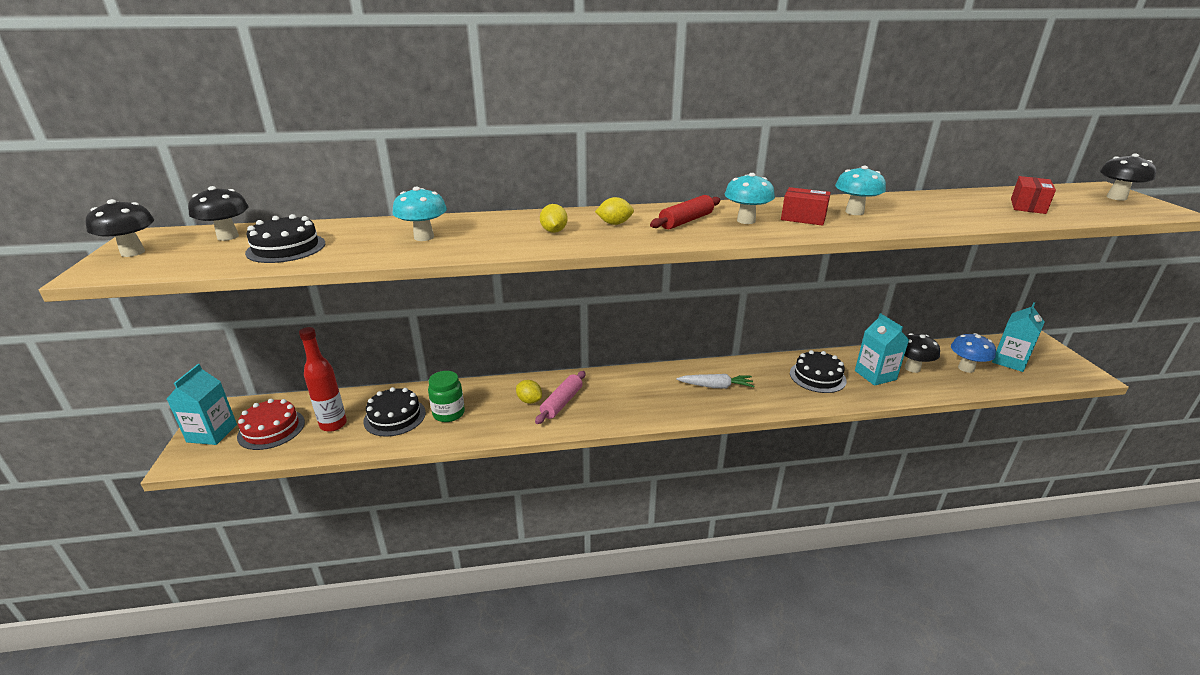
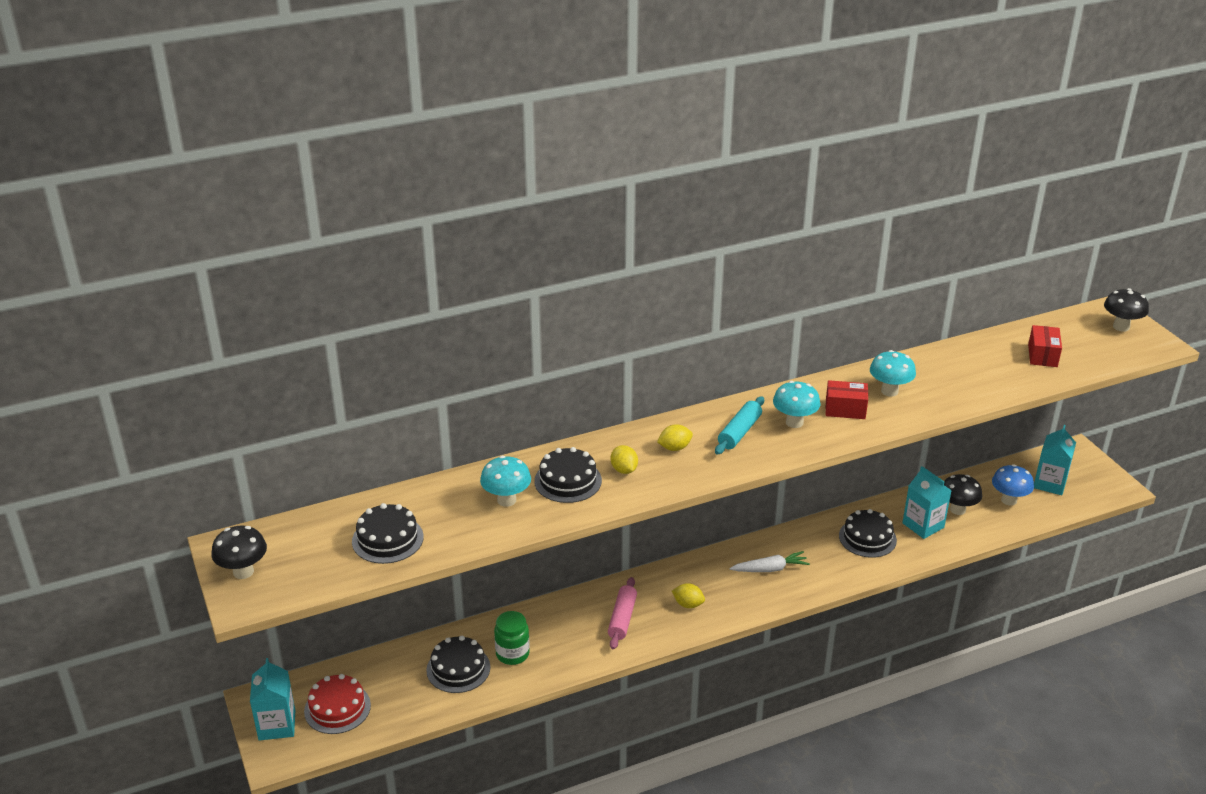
camera: 15 degrees left, 5 degrees up
black mushroom [188,186,249,241] -> none
red bottle [299,327,347,432] -> none
yellow lemon [516,380,542,404] -> yellow lemon moved to [672,583,705,608]
red rolling pin [650,195,720,229] -> turquoise rolling pin [715,396,764,455]
none -> black cake [534,447,602,503]

